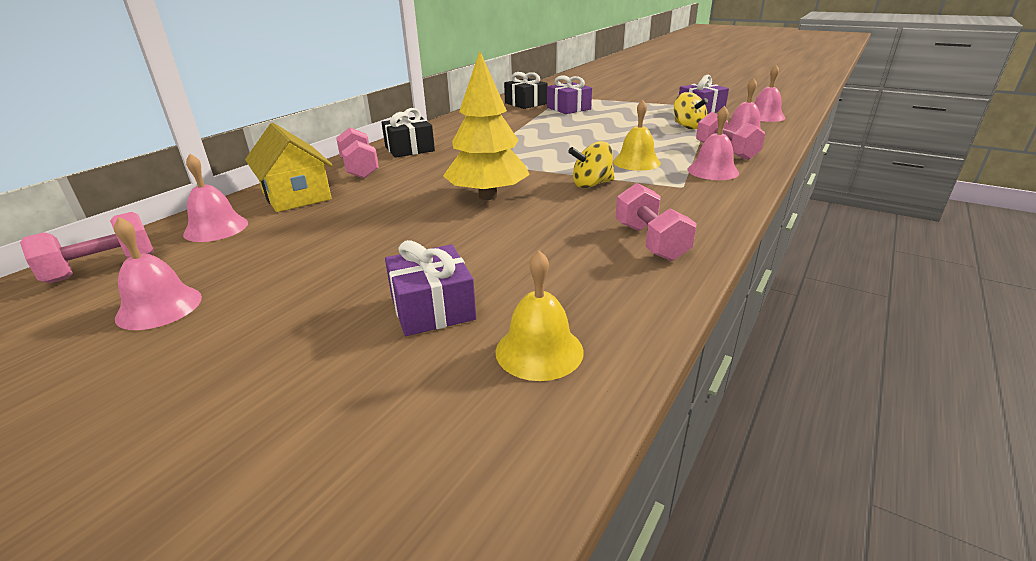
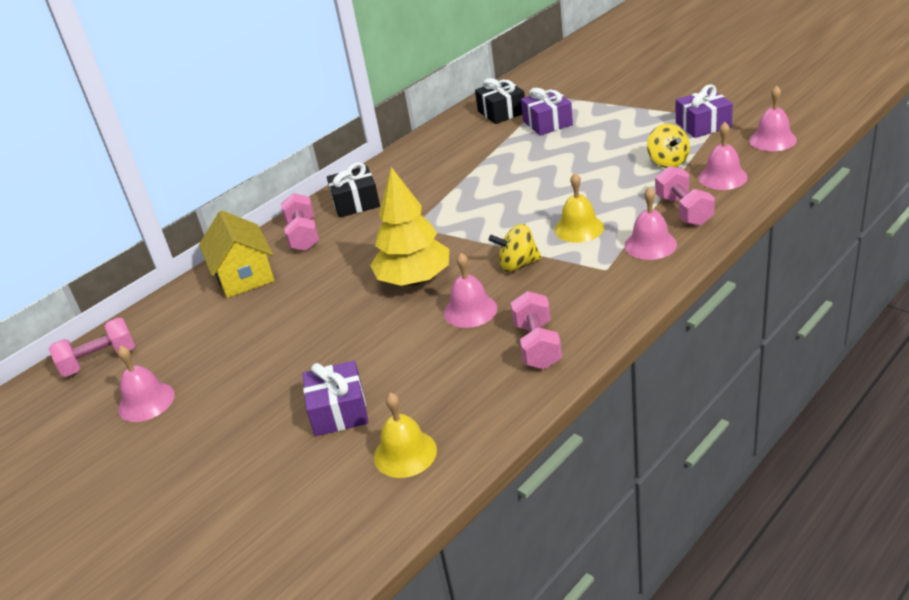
camera: 15 degrees right, 5 degrees up
pink bell [183,154,248,242] -> pink bell moved to [444,253,497,328]

